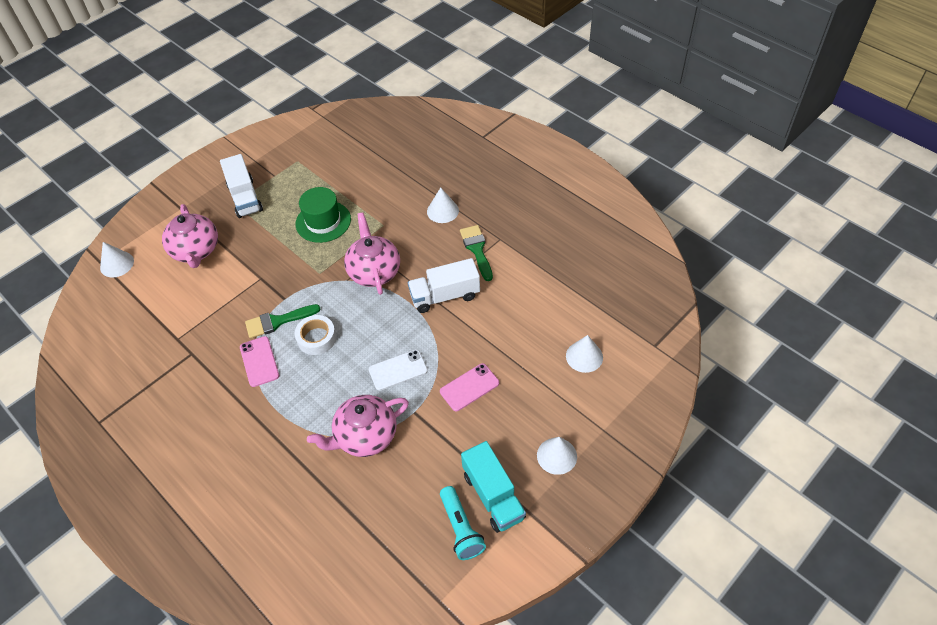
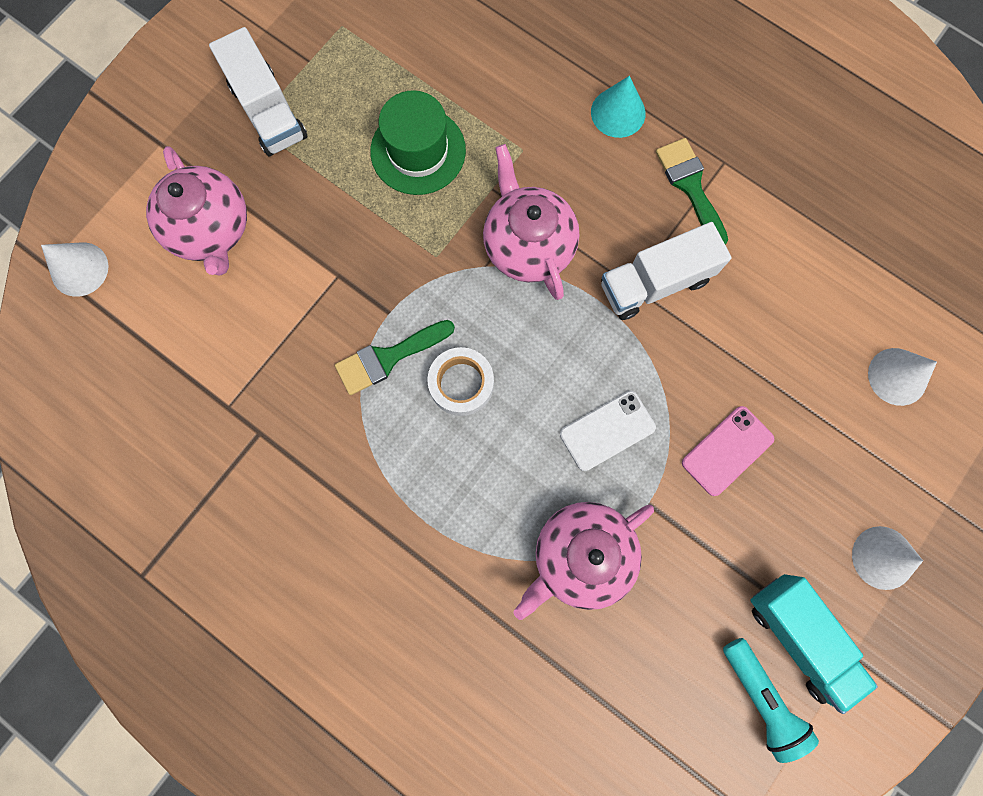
camera: 10 degrees left, 25 degrees up
pink phone [240,336,279,387] -> none
white cone [427,187,459,223] -> turquoise cone [591,76,646,138]

